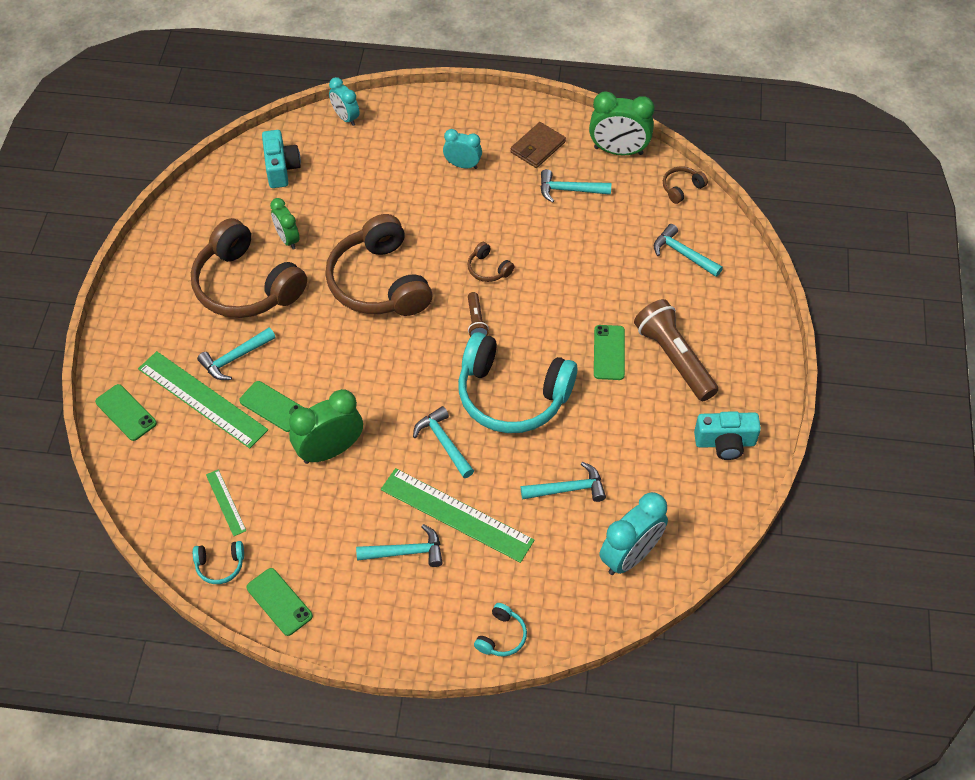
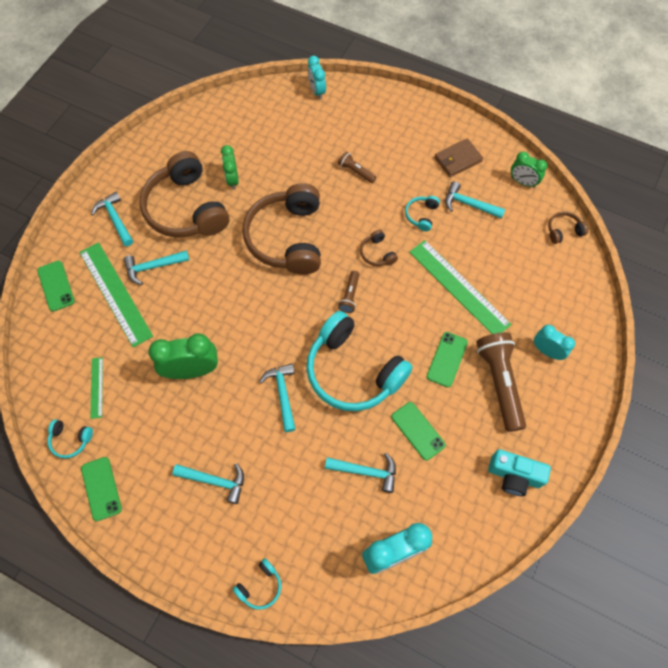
camera: 20 degrees right, 10 degrees up
green phone [239,381,304,432] -> green phone moved to [391,402,446,461]
turquoise camera [262,130,301,188] -> none
green ruler [381,468,535,563] -> green ruler moved to [409,240,512,334]
turquoise clock [443,129,482,169] -> turquoise clock moved to [534,325,575,360]
green clock [589,91,654,156] -> green clock [511,151,547,188], size x0.61
turquoise hammer [654,224,723,277] -> turquoise hammer moved to [91,192,133,246]
none -> brown flashlight [338,151,376,183]
none -> turquoise headphones [405,196,440,231]

